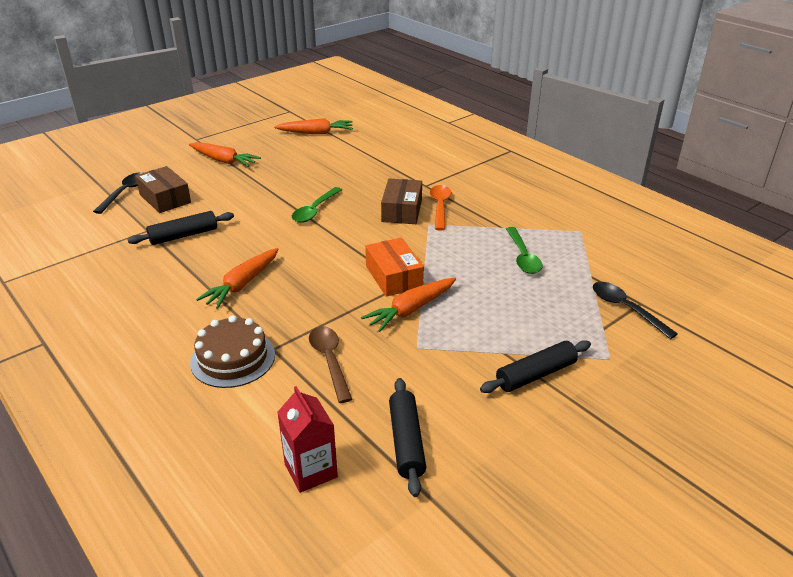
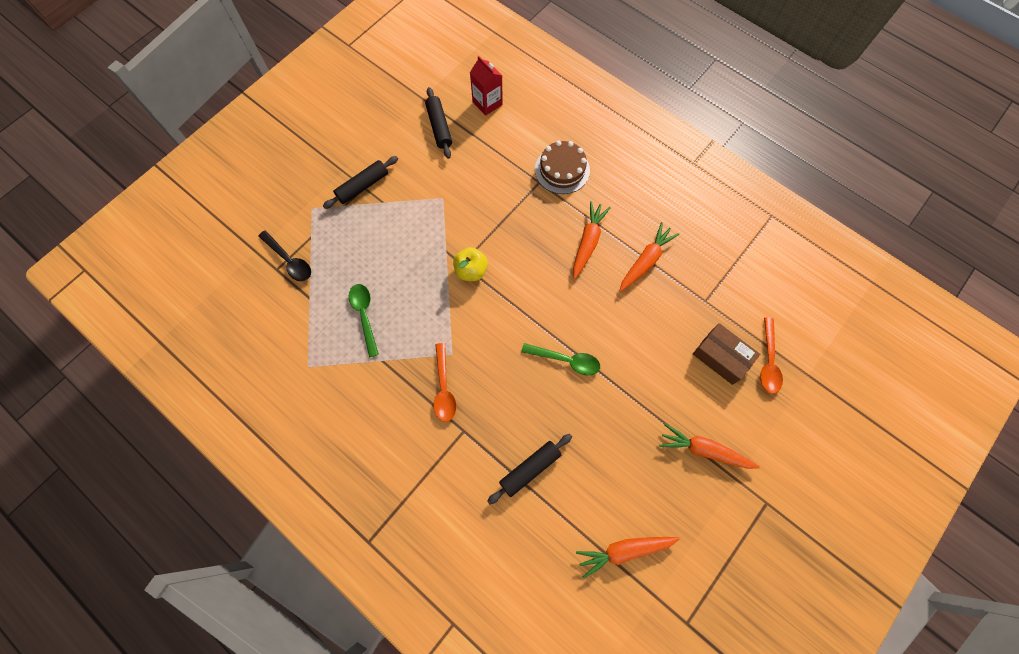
camera: 170 degrees right, 35 degrees up
black spoon [93,172,143,214] -> orange spoon [760,318,783,394]
black rolling pin [128,211,234,245] -> black rolling pin moved to [487,434,572,504]
green spoon [292,187,342,223] -> green spoon turned 90 degrees clockwise [521,343,600,375]
brown spoon [309,326,352,403] -> none
orange carrot [361,278,456,332] -> orange carrot moved to [619,222,679,292]
orange box [365,238,424,297] -> yellow apple [453,247,488,281]
brown box [381,179,422,224] -> none

